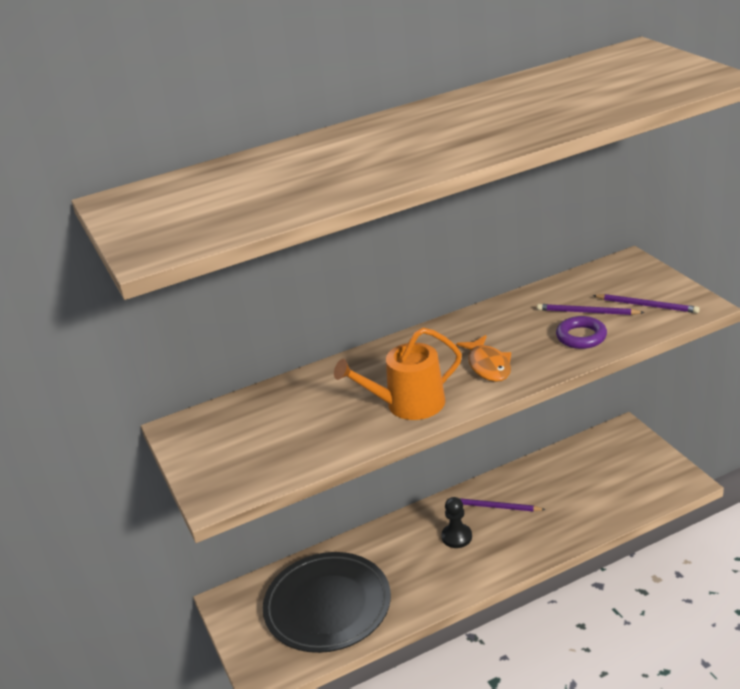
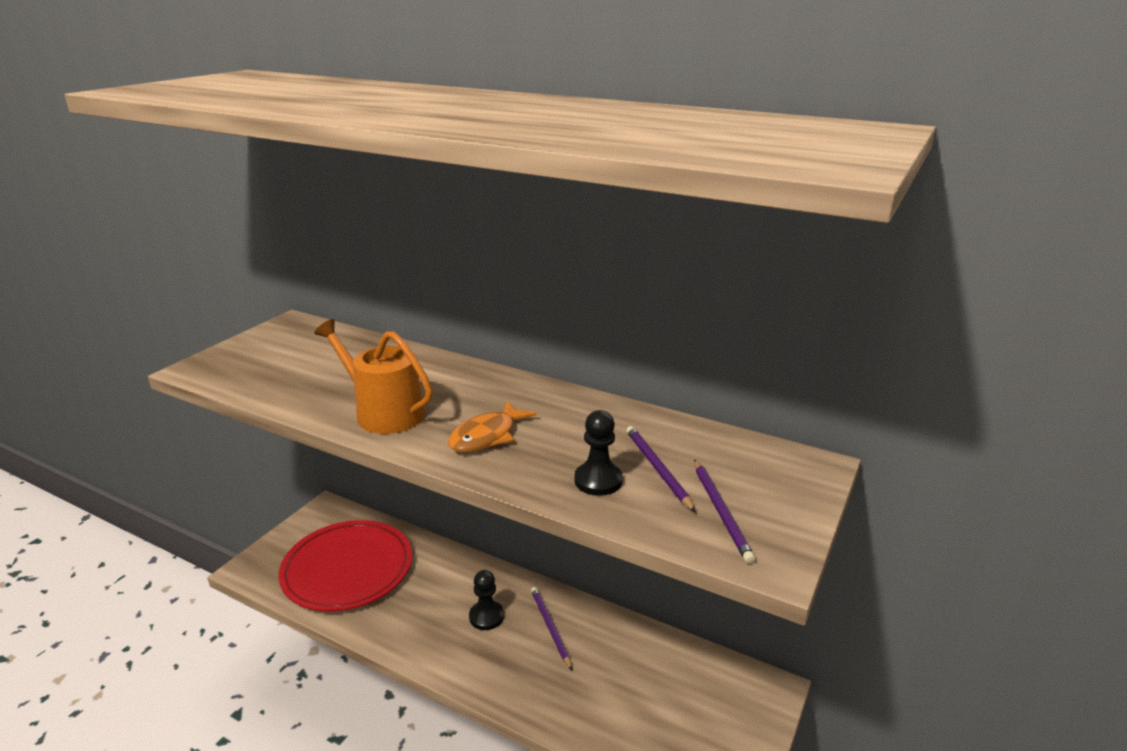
camera: 50 degrees right, 5 degrees down
black plate [263,552,391,653] -> red plate [279,520,412,611]
purple ring [556,316,607,349] -> black pawn [574,410,623,496]

